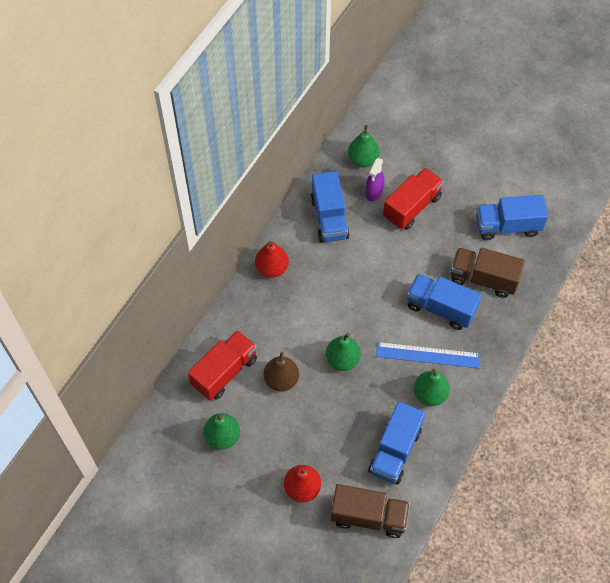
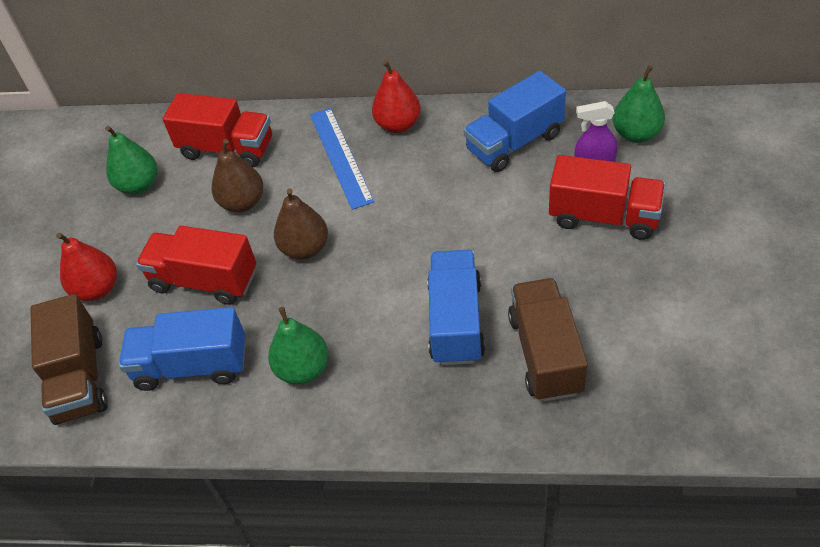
camera: 70 degrees right, 10 degrees down
green pear [326,333,361,371] -> brown pear [274,188,328,260]
blue ruler [376,342,480,368] -> blue ruler moved to [310,108,374,210]
blue truck [476,195,548,240] -> none
none -> red truck [136,226,256,305]

